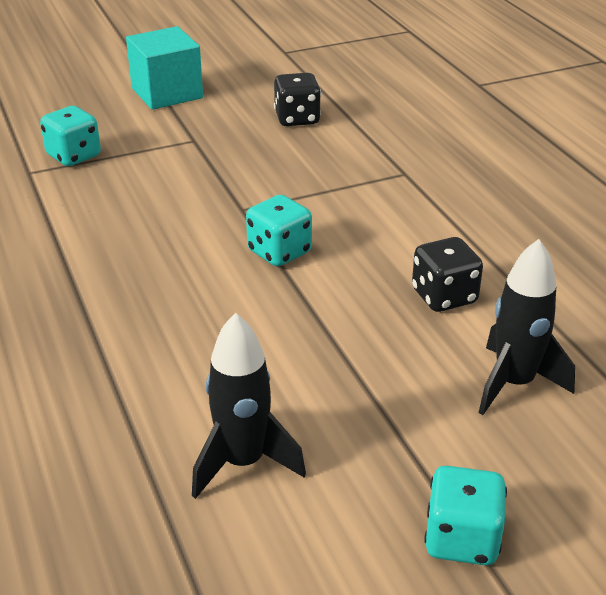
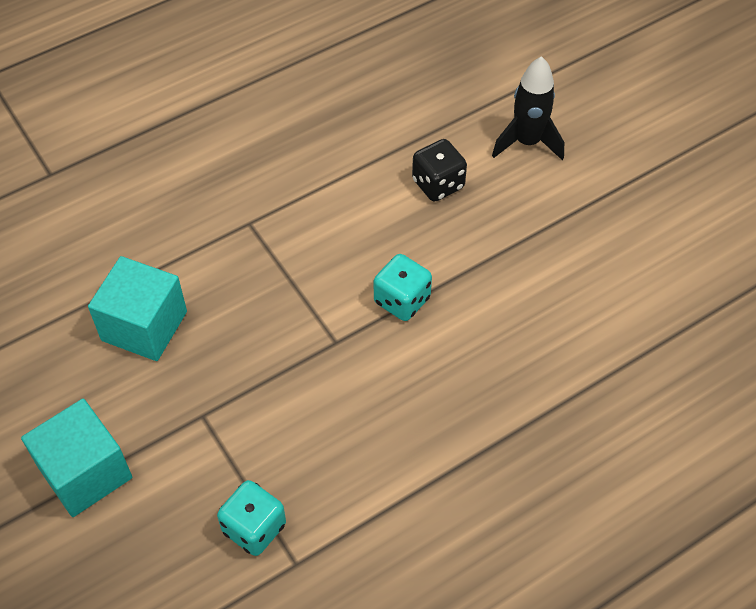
camera: 100 degrees left, 20 degrees up
black rocket [192,313,306,499] -> none
black dice [274,73,321,126] -> turquoise cube [88,256,187,361]
turquoise dice [424,466,507,565] -> none

